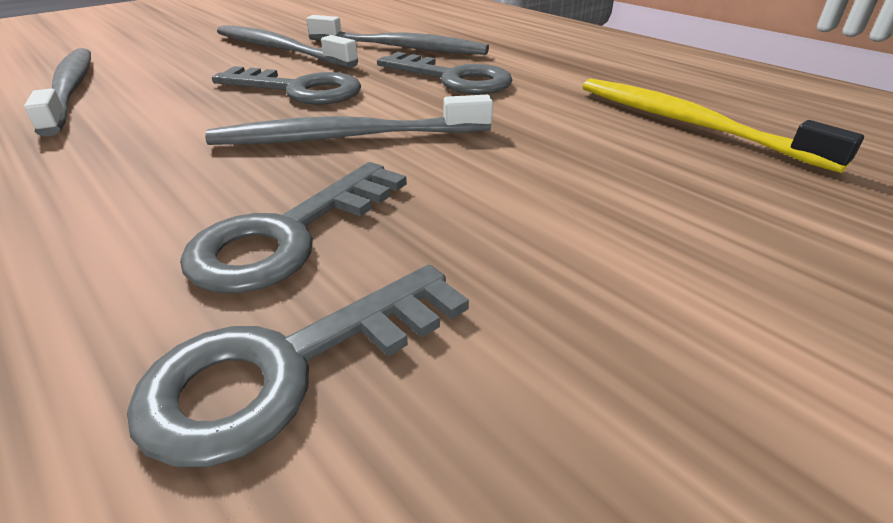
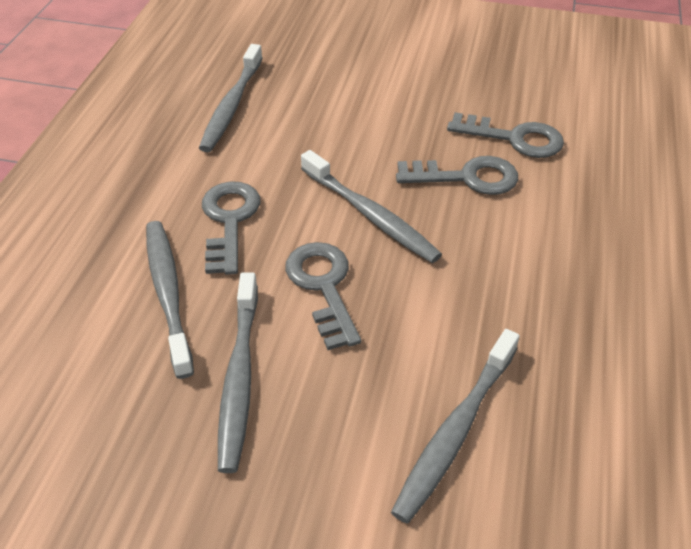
camera: 125 degrees left, 10 degrees up
yellow toothbrush [583,78,864,173] -> grey toothbrush [199,44,263,152]

